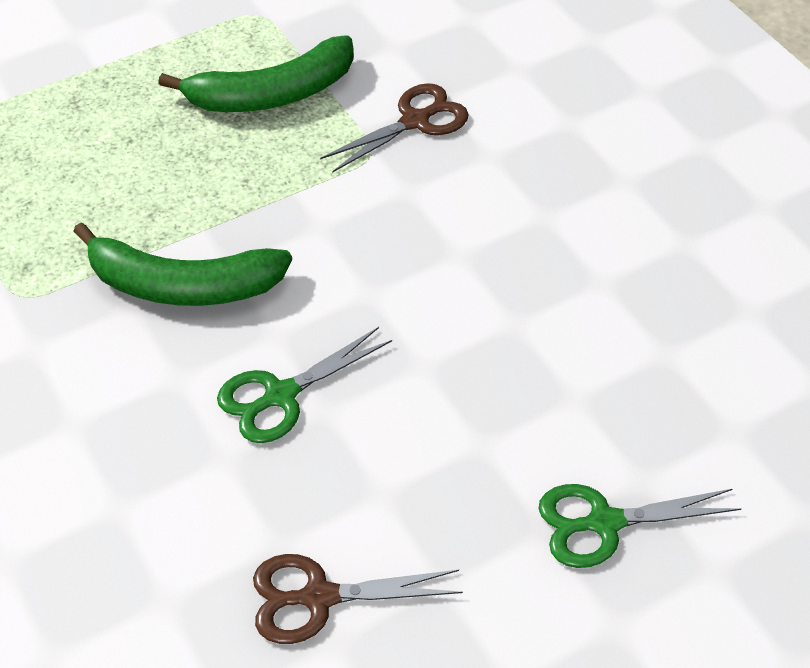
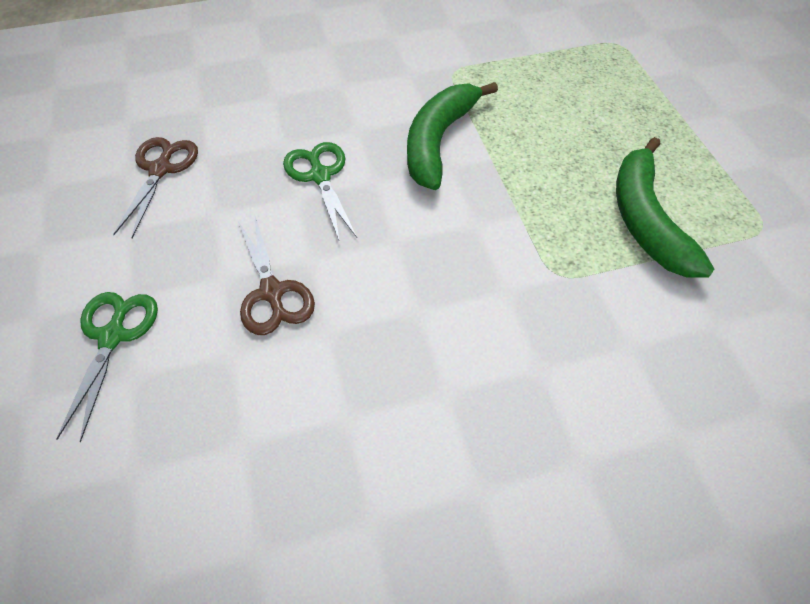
camera: 105 degrees right, 5 degrees up
brown scissors [320,83,469,173] -> brown scissors moved to [238,216,315,335]

